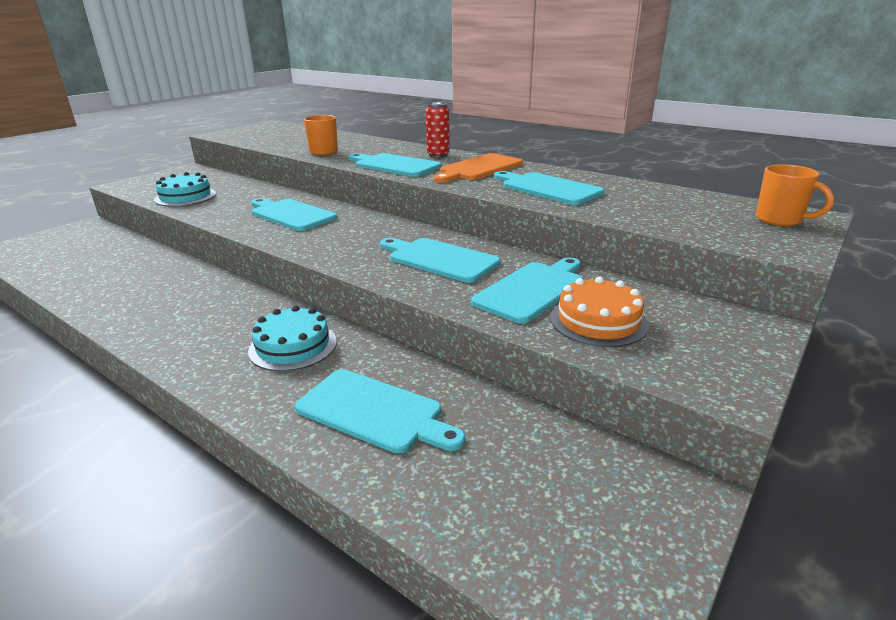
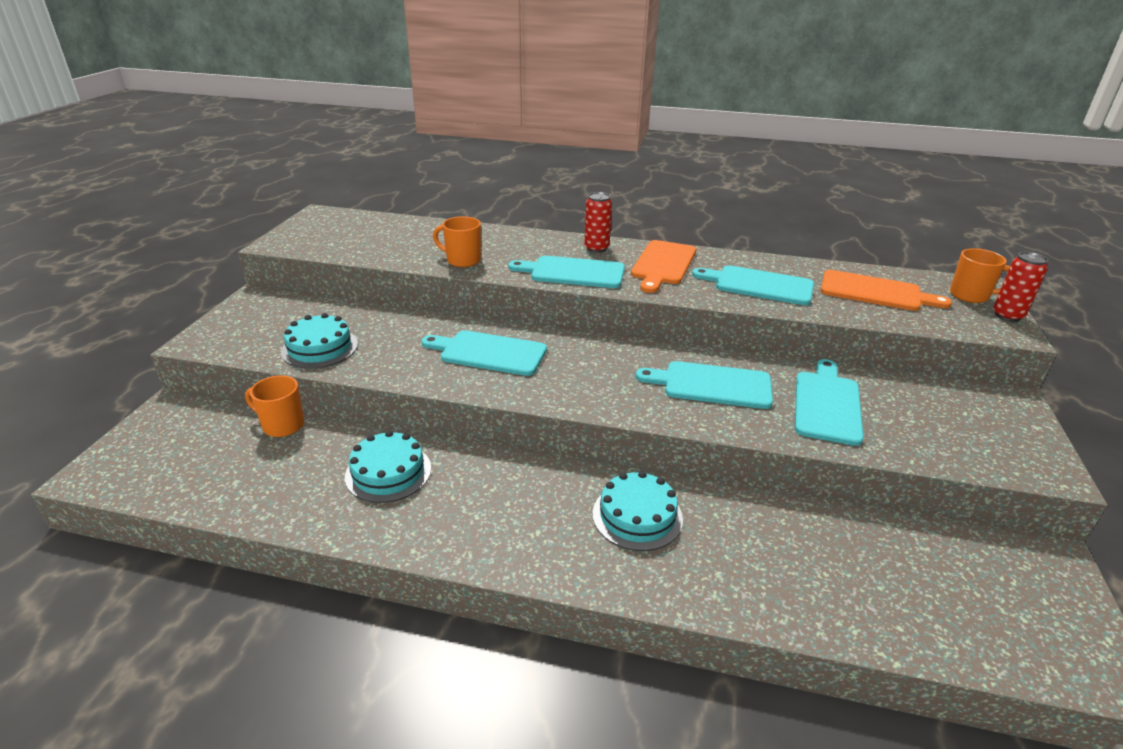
camera: 25 degrees left, 5 degrees up
turquoise cutting board [295,369,465,454] -> none
orange cake [550,277,649,347] -> none
none -> orange mug [245,375,304,437]
none -> turquoise cake [345,430,431,503]
none -> orange cutting board [820,270,952,311]
none -> red can [993,252,1048,322]

